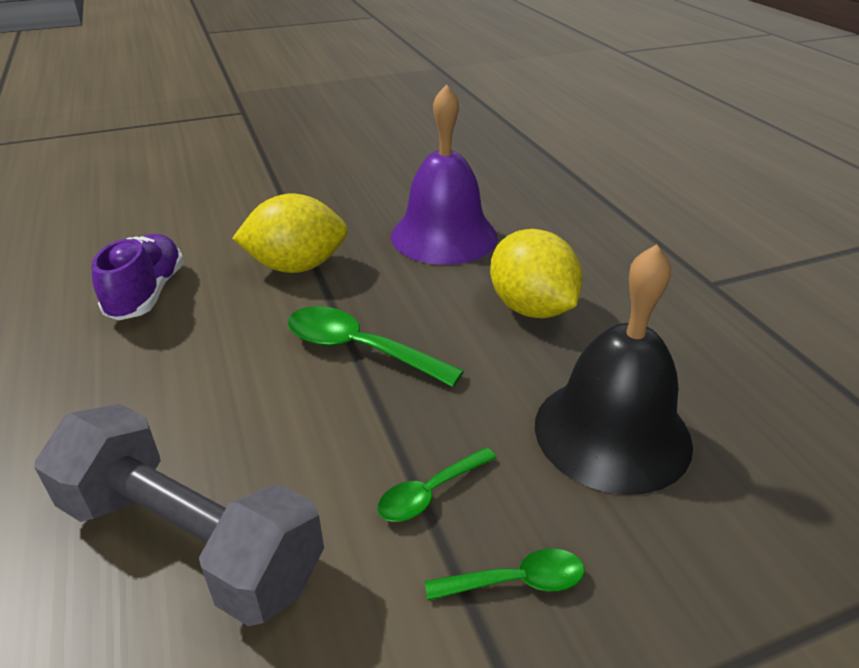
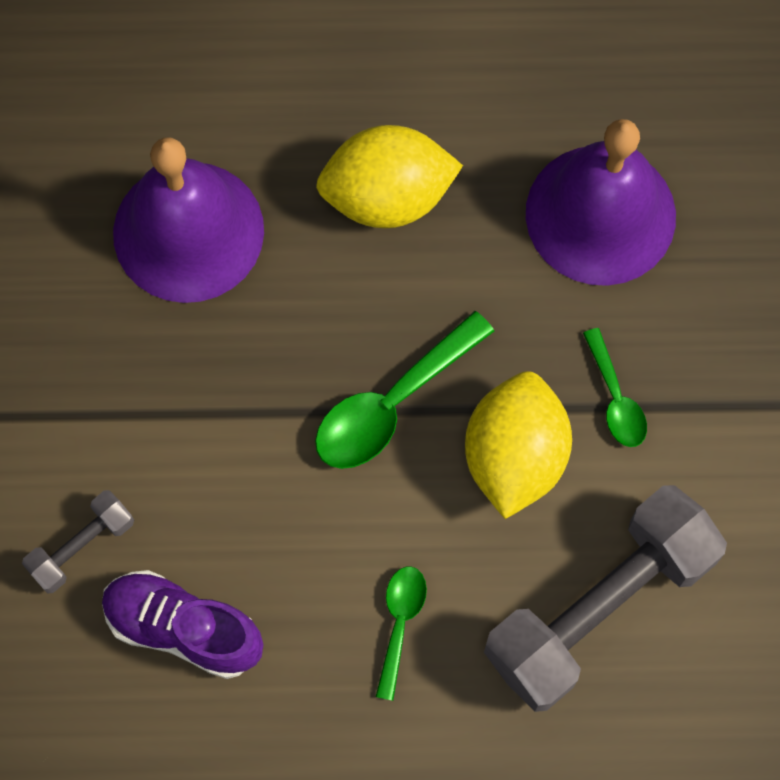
camera: 70 degrees left, 35 degrees up
yellow lemon [232,194,348,273] -> yellow lemon moved to [465,371,572,519]
green spoon [425,549,585,601] -> green spoon moved to [376,567,427,701]
black bell [535,244,693,495] -> purple bell [526,119,676,286]
none -> grey dumbbell [22,490,134,593]

